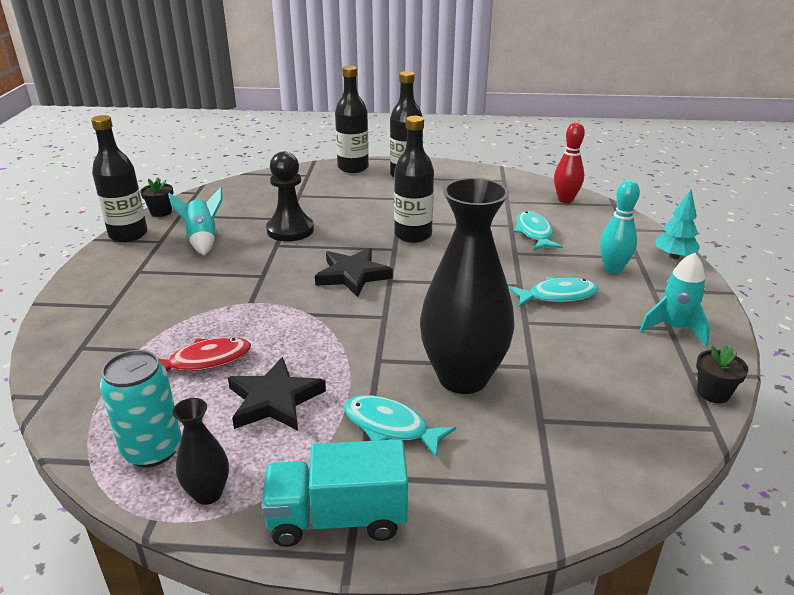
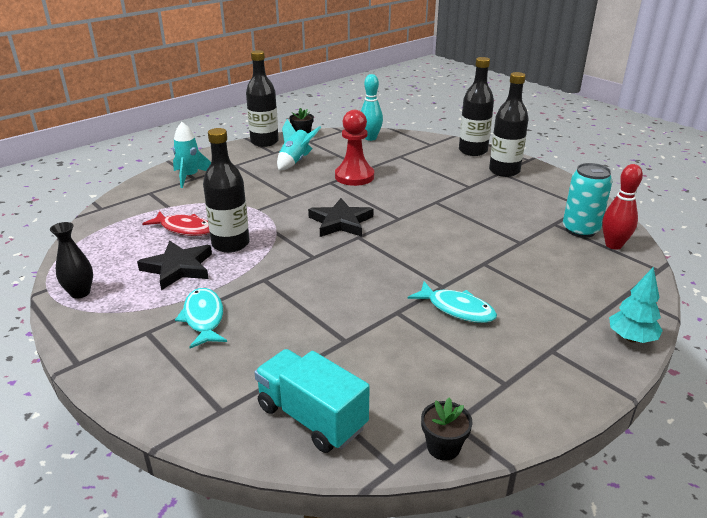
camera: 45 degrees right, 0 degrees up
turquoise can [100,350,182,467] -> turquoise can moved to [563,163,612,238]
turquoise truck [261,439,408,547] -> turquoise truck moved to [254,349,370,453]
black pawn [266,151,314,242] -> red pawn [335,110,374,186]
black bottle [394,116,434,243] -> black bottle moved to [203,128,250,253]
black vase [420,178,515,394] -> none
turquoise fish [513,211,563,250] -> none
turquoise bowling pin [600,180,640,274] -> turquoise bowling pin moved to [361,74,383,141]
turquoise rocket [640,253,710,346] -> turquoise rocket moved to [173,122,211,188]

